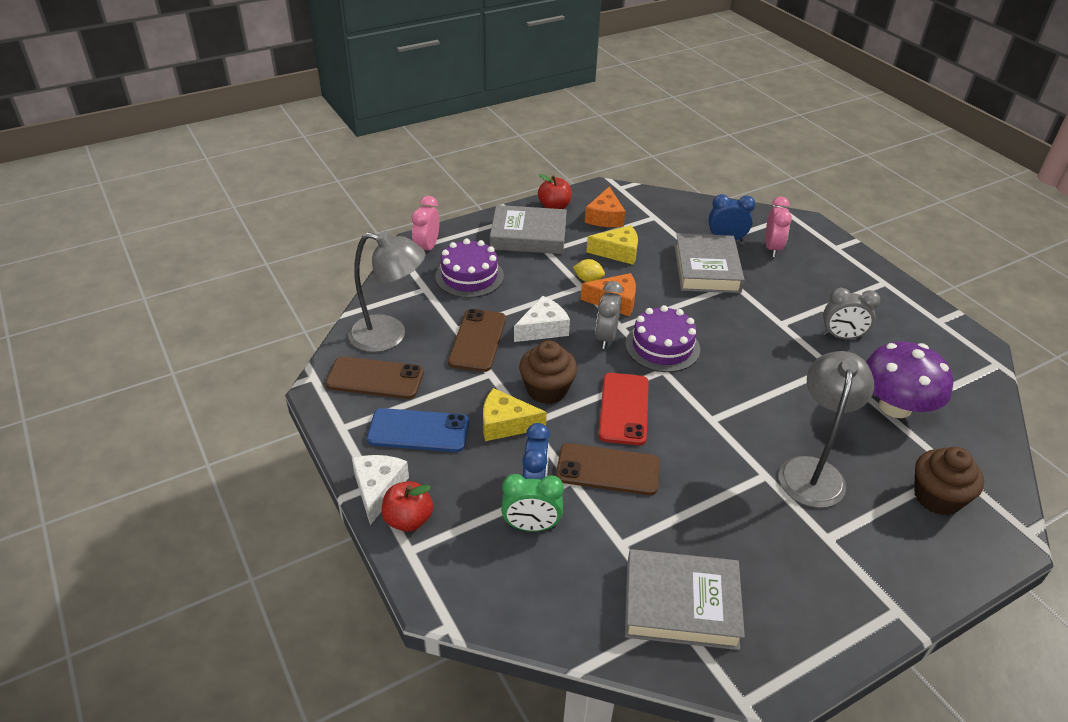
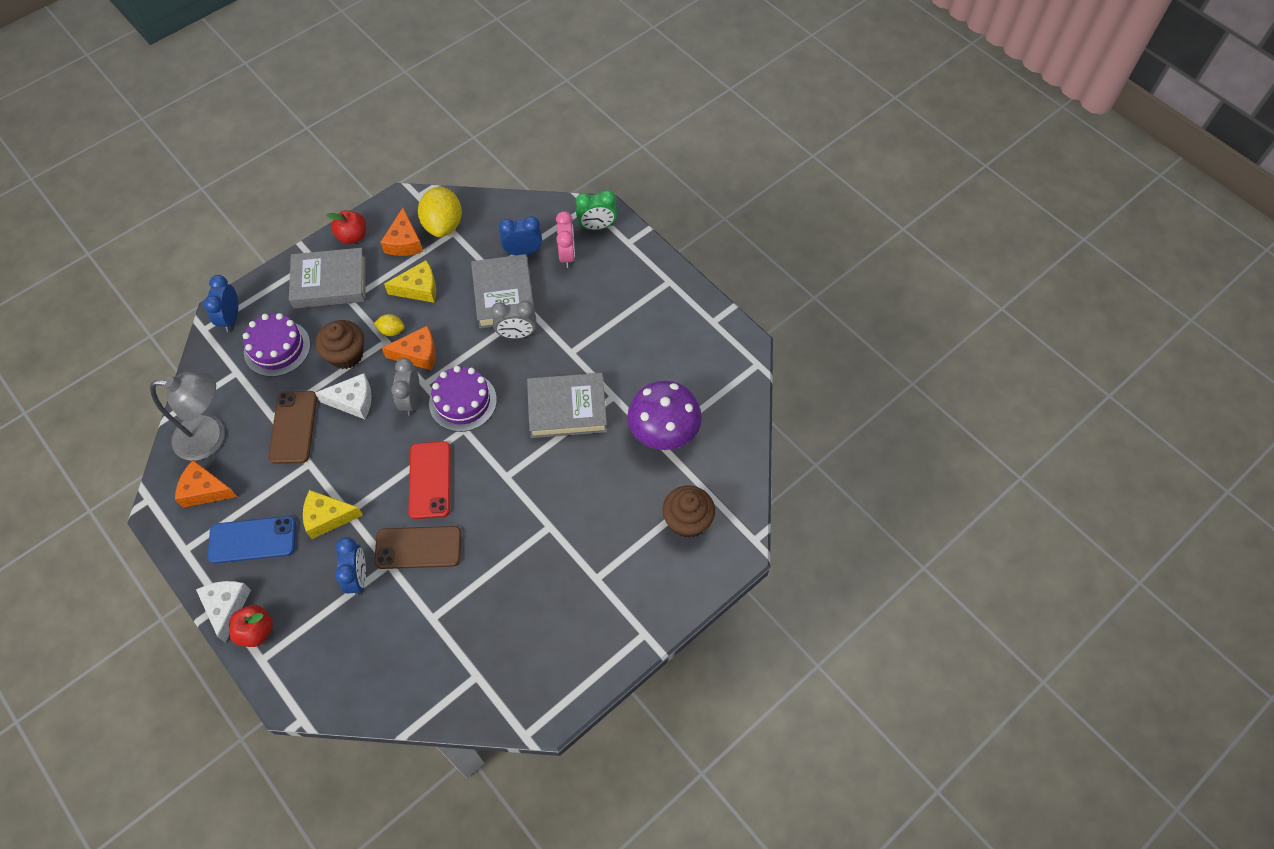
camera: 10 degrees left, 20 degrees up
brown phone [325,356,424,399] -> orange cheese [175,460,237,508]
pink clock [412,196,439,251] -> blue clock [203,275,238,332]
green clock [501,474,564,532] -> green clock moved to [576,190,617,230]
white cheese [514,296,570,342] -> white cheese turned 45 degrees clockwise [315,373,372,419]
brown cupcake [519,340,577,404] -> brown cupcake moved to [315,320,364,369]
grey book [625,549,745,650] -> grey book moved to [527,373,607,438]
grey lamp [779,351,874,508] -> none
grey clock [823,288,880,339] -> grey clock moved to [491,301,536,339]
none -> yellow lemon [418,186,462,237]

